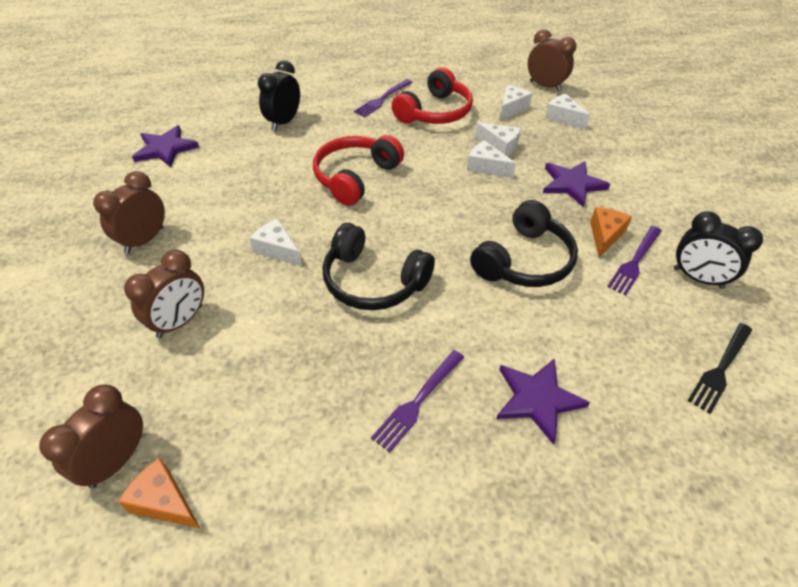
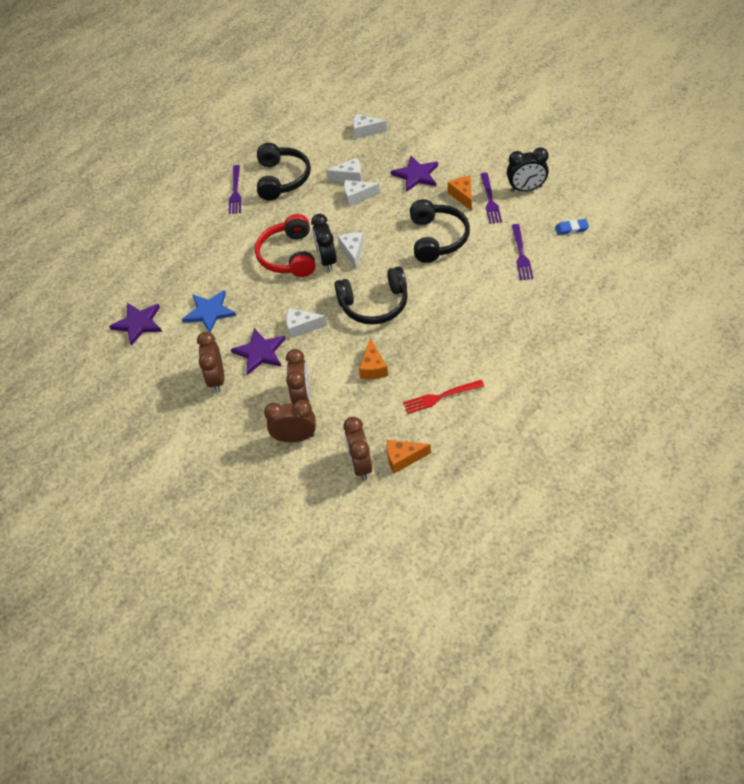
camera: 35 degrees left, 5 degrees up
black clock [258,61,300,131] -> black clock moved to [311,214,337,271]
purple fork [371,350,464,452] -> purple fork moved to [511,224,533,280]
red headphones [392,67,473,124] -> black headphones [257,143,311,201]
purple star [496,358,590,445] -> purple star moved to [231,328,286,375]
white cheese [500,85,532,121] -> white cheese moved to [338,232,364,269]
brown clock [528,29,576,92] -> brown clock moved to [264,400,316,442]
black fork [687,323,752,414] -> blue eraser [555,219,589,235]
none -> blue star [182,290,236,333]
none -> orange cheese [359,338,388,379]
none -> red fork [403,380,484,414]

